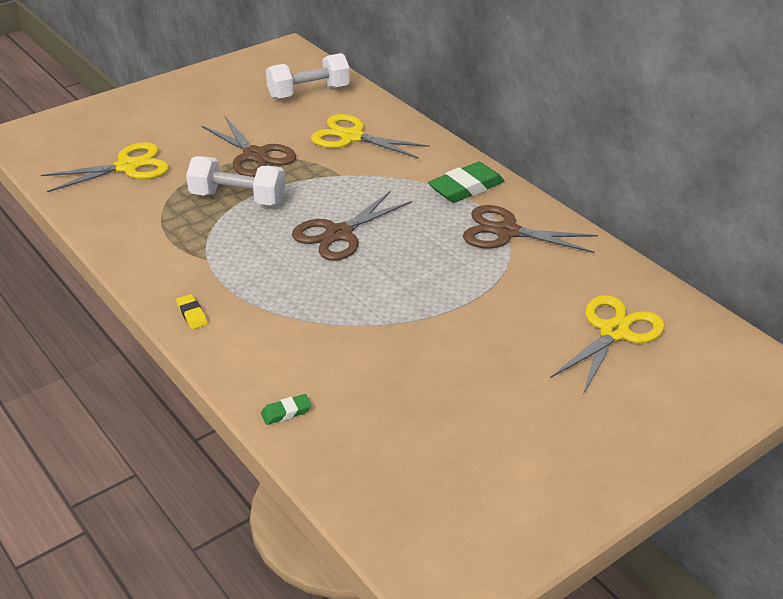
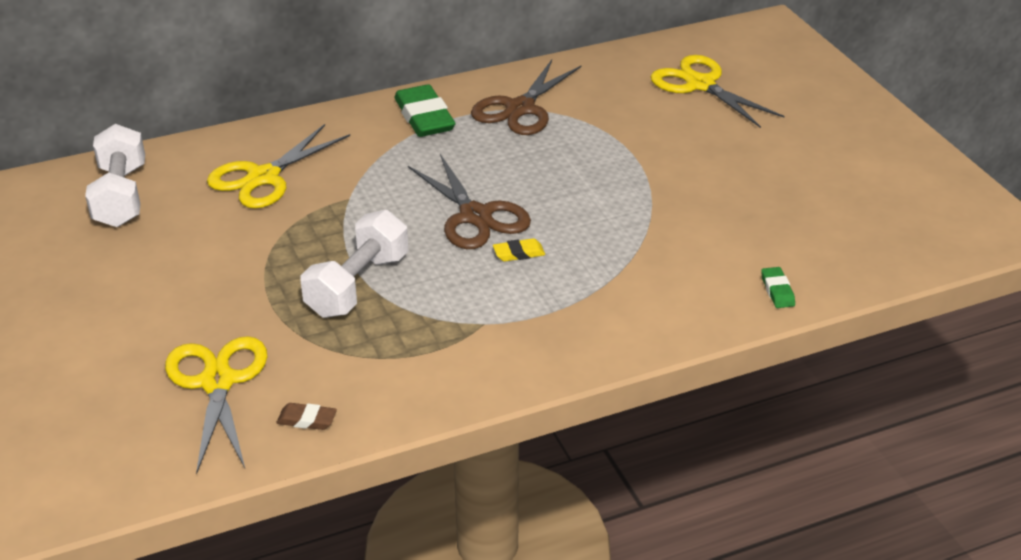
camera: 75 degrees left, 0 degrees up
yellow eraser [176,294,208,329] -> yellow eraser moved to [493,238,545,262]
brown scissors [202,117,296,177] -> none
none -> brown eraser [276,403,337,430]

